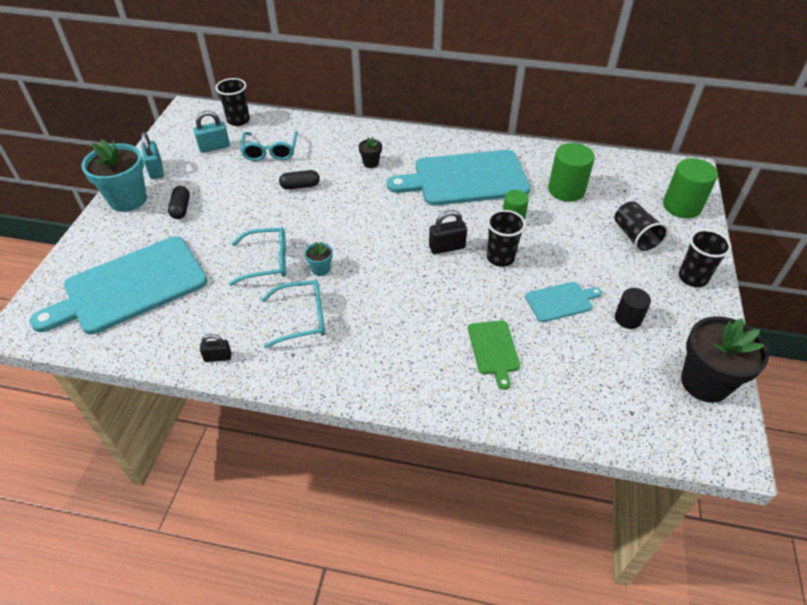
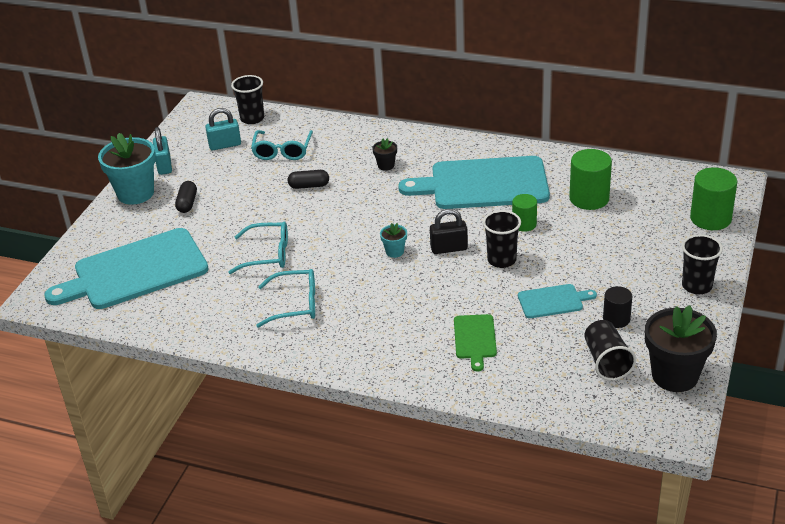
camera: 10 degrees right, 10 degrees down
black padlock [200,334,232,362] -> none
turquoise flower pot [304,242,333,276] -> turquoise flower pot moved to [380,223,407,258]
black cup [615,201,668,253] -> black cup moved to [584,320,636,381]

